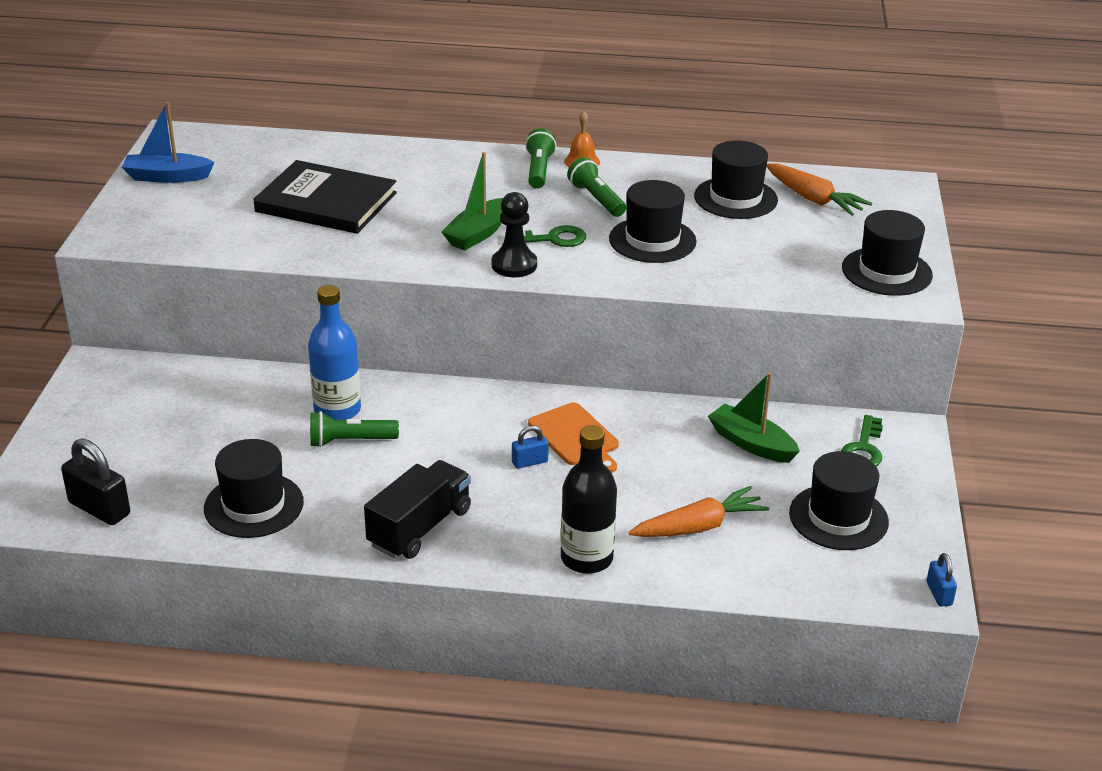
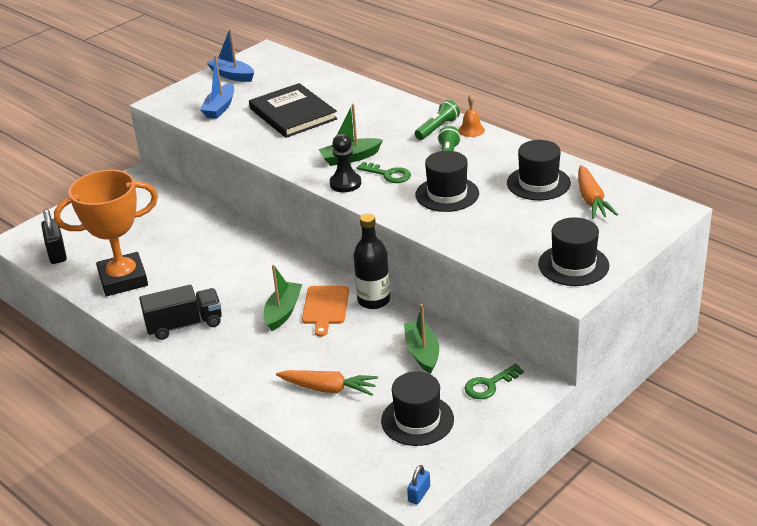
camera: 40 degrees right, 0 degrees up
black hat [204,439,304,538] -> orange trophy [54,170,158,296]
blue bottle [308,285,361,420] -> none
green flashlight [310,411,399,447] -> none
blue padlock [512,426,549,468] -> green boat [264,265,302,331]
black bottle [561,425,617,574] -> black bottle moved to [353,214,390,309]
none -> blue boat [200,55,234,119]

